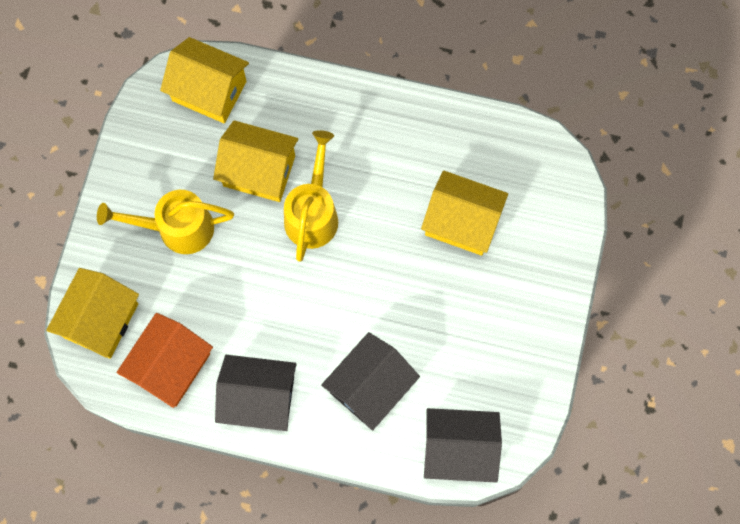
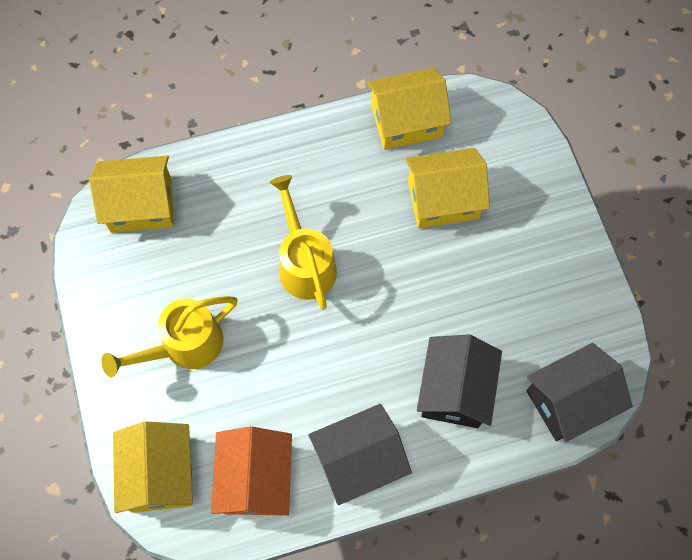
camera: 30 degrees left, 5 degrees down
yellow house [213,120,298,202] -> yellow house moved to [367,68,451,150]

